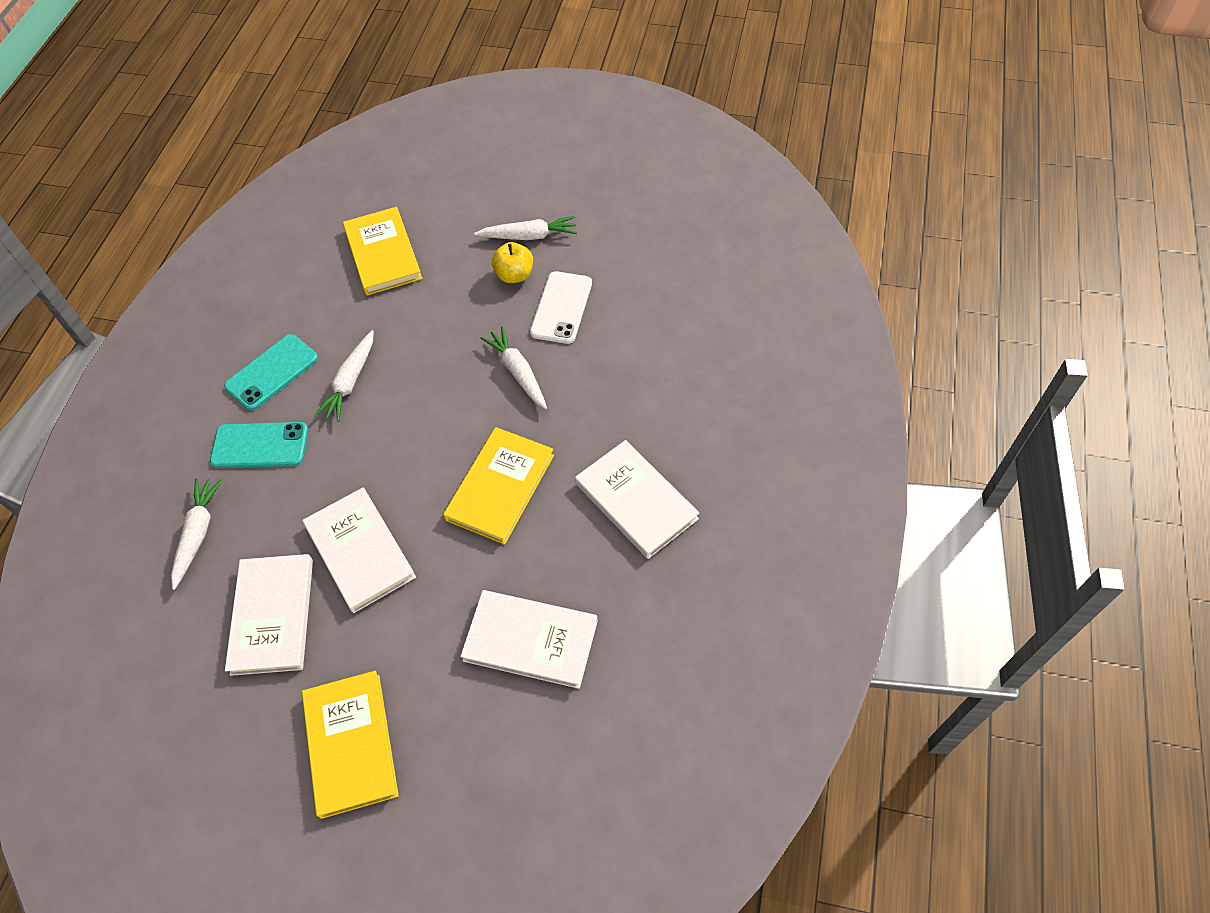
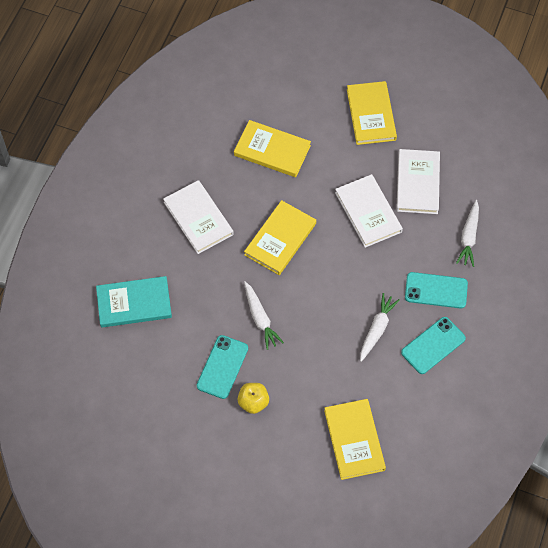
camera: 175 degrees left, 5 degrees up
white book [460,590,598,689] -> yellow book [234,120,311,177]
white carrot [474,216,577,240] -> none
white phone [530,271,592,344] -> turquoise phone [197,335,248,399]
none -> turquoise book [96,276,172,328]

